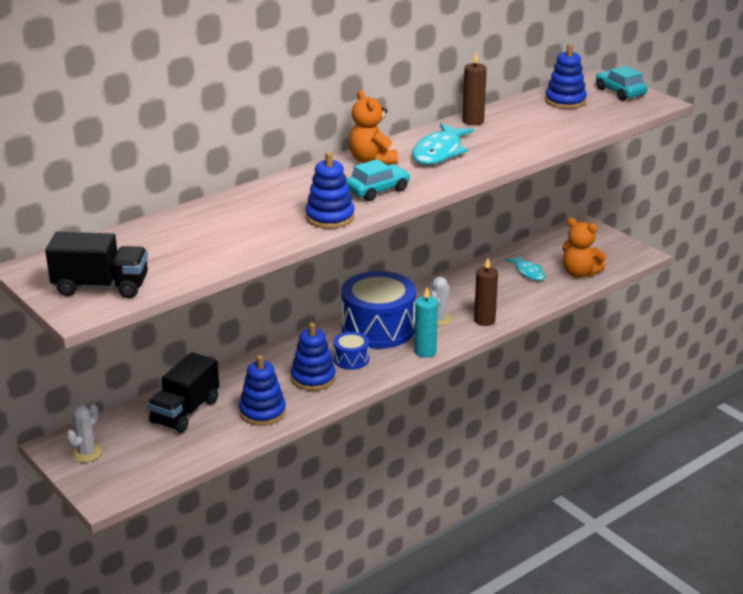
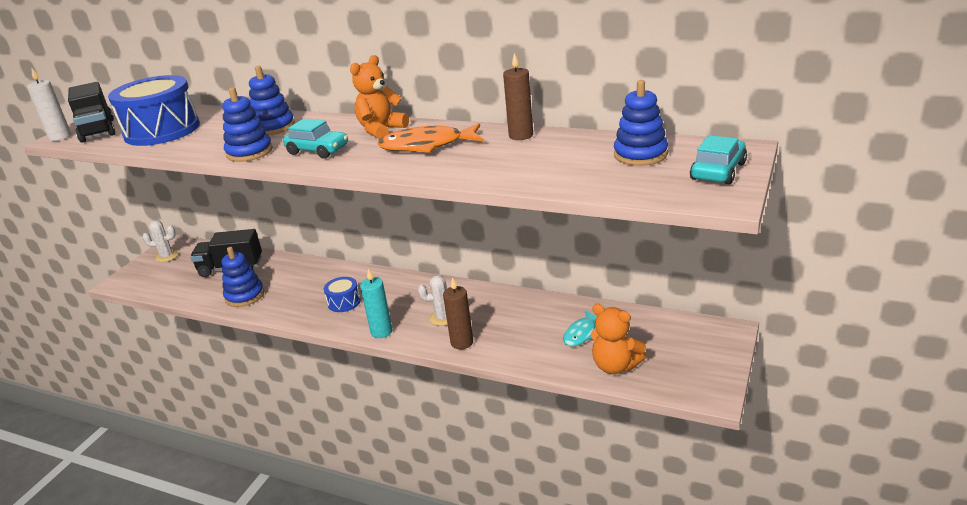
camera: 65 degrees right, 0 degrees up
blue stacking toy [291,322,336,391] -> blue stacking toy moved to [249,66,295,135]
blue drum [341,271,416,349] -> blue drum moved to [108,75,200,146]
turquoise fish [412,123,474,165] -> orange fish [377,123,483,153]
orange teddy bear [562,218,606,278] -> orange teddy bear turned 60 degrees counterclockwise [591,304,647,374]
none -> white candle [27,67,71,141]

